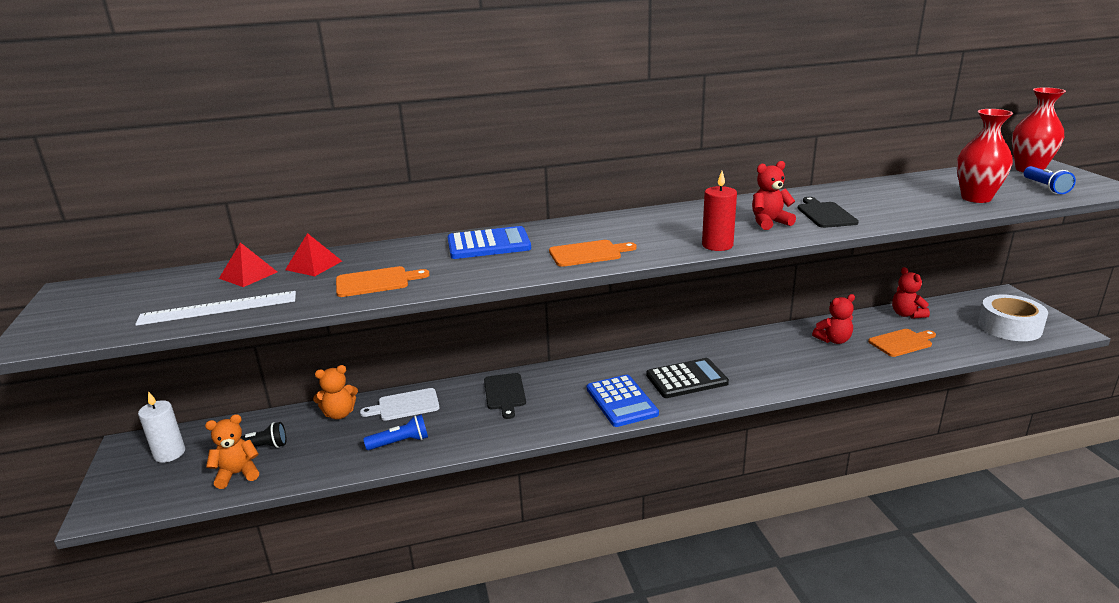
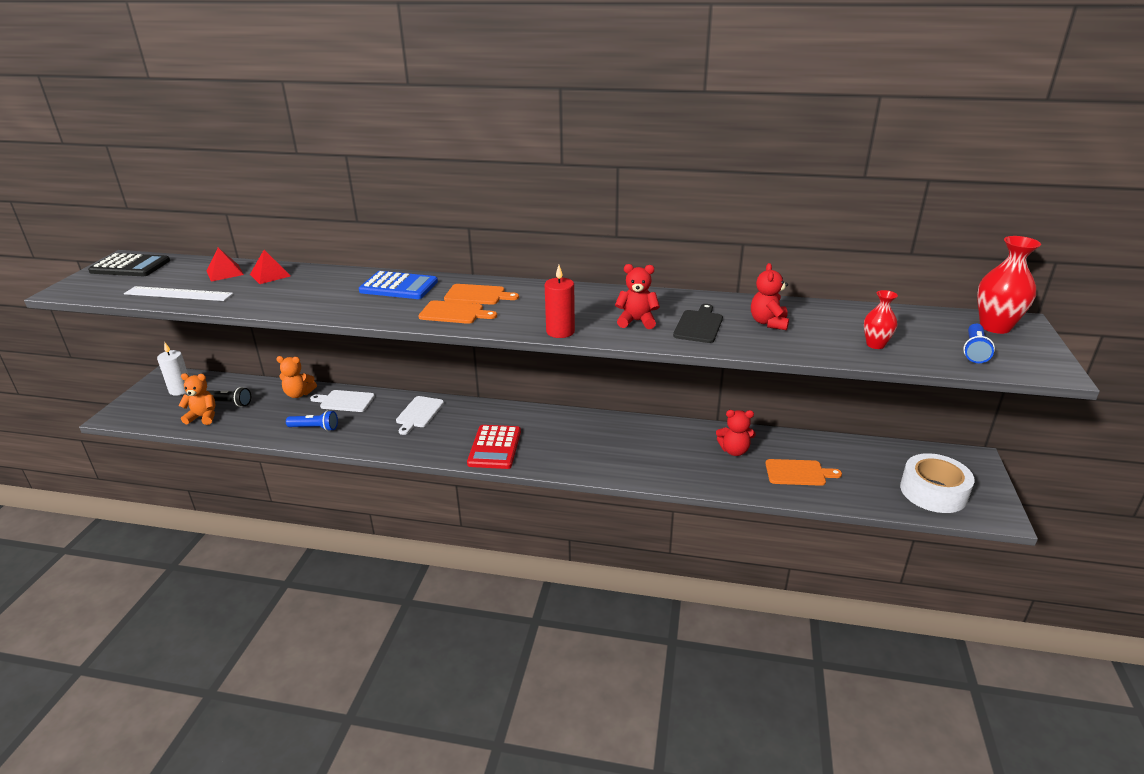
camera: 25 degrees right, 5 degrees up
orange cutting board [336,266,430,297] -> orange cutting board moved to [444,284,519,305]
black cutting board [484,373,526,419] -> white cutting board [396,396,444,435]
blue calculator [587,375,659,427] -> red calculator [467,425,521,469]
black calculator [646,358,729,398] -> black calculator moved to [88,253,170,276]
red teddy bear [892,267,930,319] -> red teddy bear moved to [751,263,789,330]
red vase [957,109,1013,203] -> red vase [864,290,898,349], size x0.59

